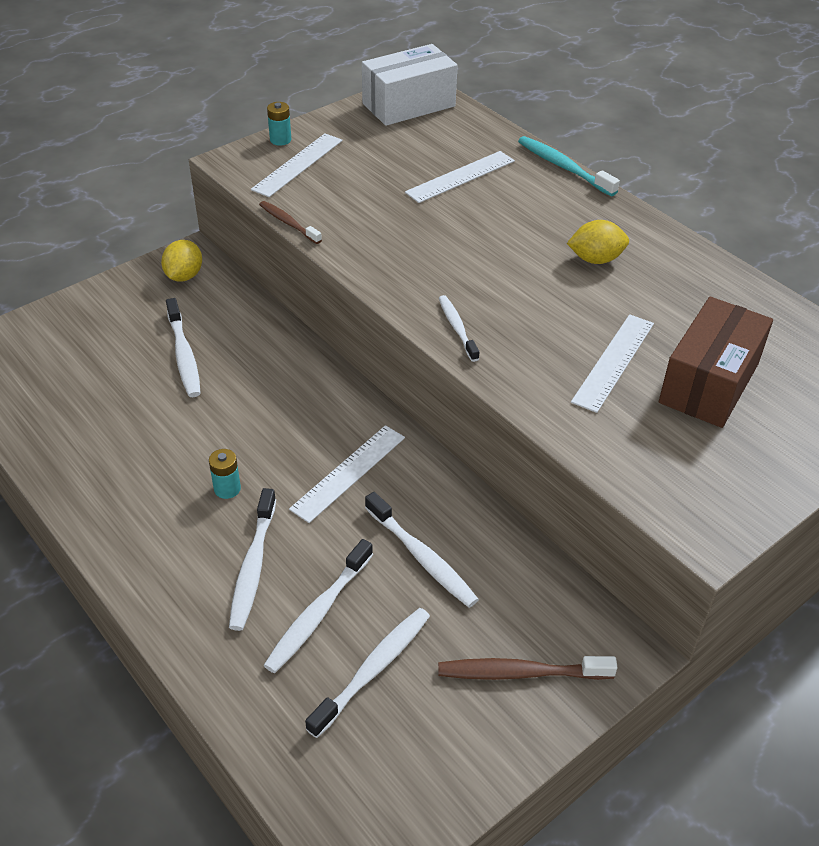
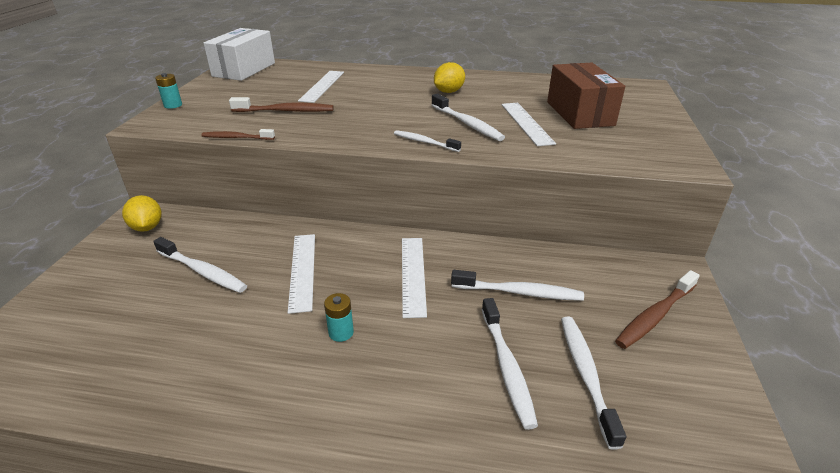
camera: 40 degrees left, 10 degrees down
white toothbrush [229,488,276,631] -> white toothbrush moved to [432,94,505,141]
white ruler [251,133,342,197] -> white ruler moved to [288,234,315,314]
turquoise toothbrush [518,136,620,196] -> none
none -> brown toothbrush [229,97,334,112]

